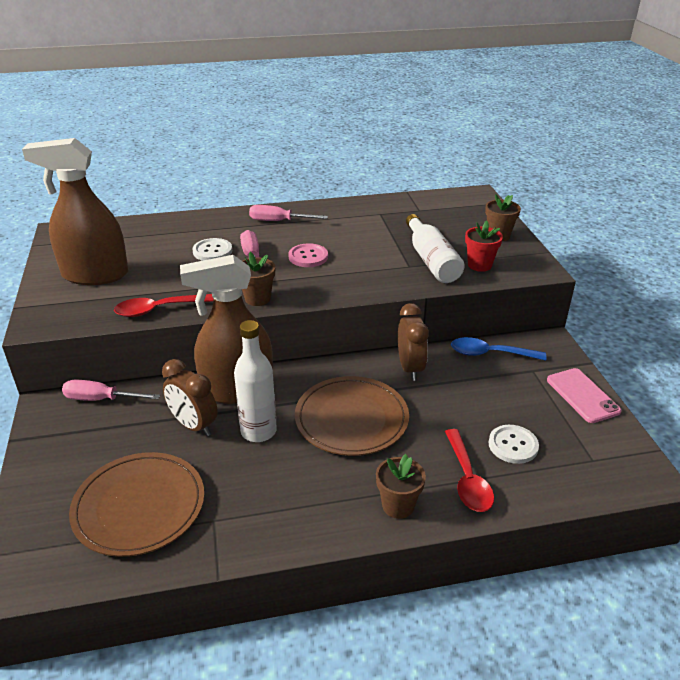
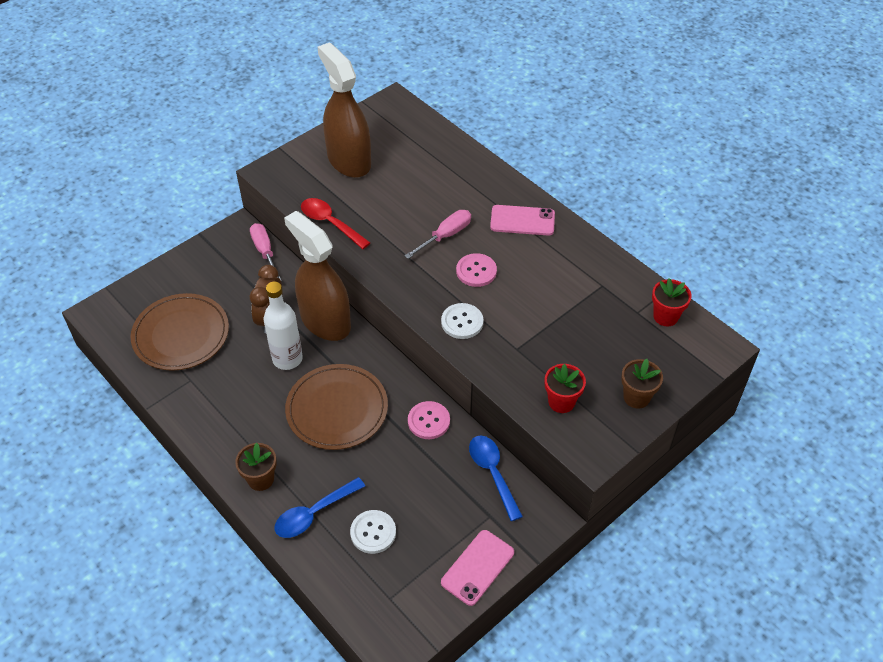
camera: 60 degrees right, 15 degrees up
white button [192,238,232,261] -> white button moved to [441,303,483,339]
brown flower pot [242,252,275,306] -> none
pink screwdriver [249,205,328,221] -> pink phone [490,205,555,236]
brown clock [398,303,429,381] -> pink button [408,401,450,439]
white bottle [406,214,465,283] -> none
red spoon [445,429,494,512] -> blue spoon [274,477,365,538]
none -> red flower pot [652,278,691,326]

